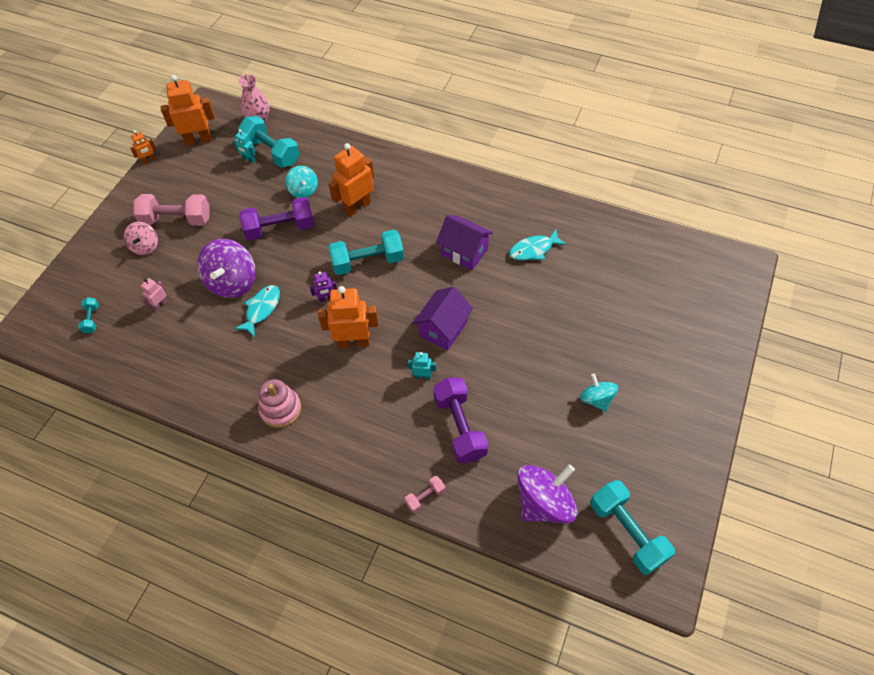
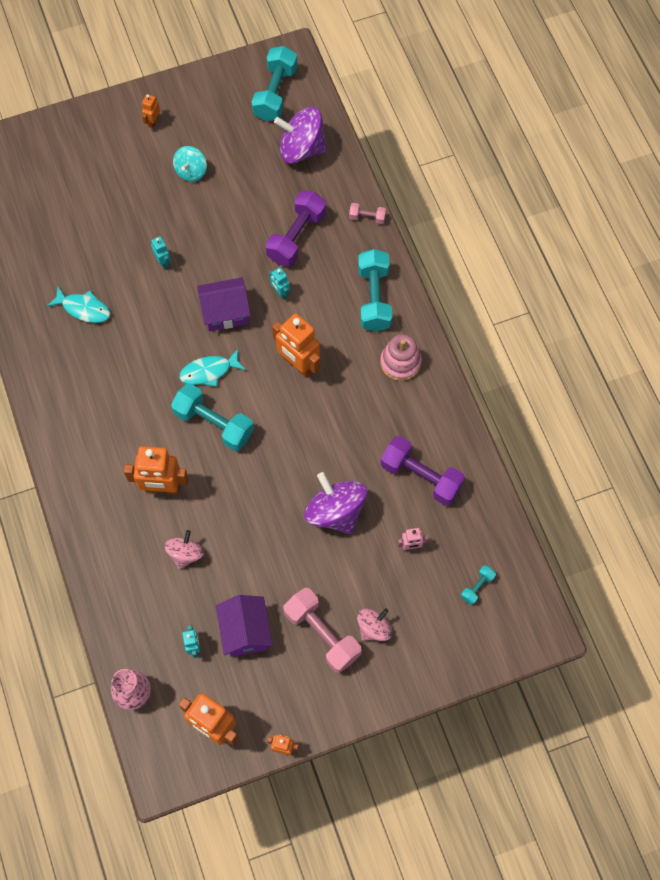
camera: 135 degrees left, 10 degrees up
purple spinning top [197,239,256,298] -> purple spinning top turned 90 degrees counterclockwise [304,472,367,534]
turquoise fish [234,285,280,337] -> turquoise fish moved to [179,349,245,387]
turquoise dumbbell [238,116,300,167] -> turquoise dumbbell moved to [358,249,392,332]
purple dumbbell [239,197,314,240] -> purple dumbbell moved to [380,436,465,506]
turquoise spinning top [285,166,318,198] -> pink spinning top [164,530,204,569]
purple robot [310,272,337,302] -> none
purple house [436,215,493,270] -> purple house moved to [216,595,272,657]
none -> orange robot [142,94,160,129]
none -> turquoise robot [151,236,170,269]

